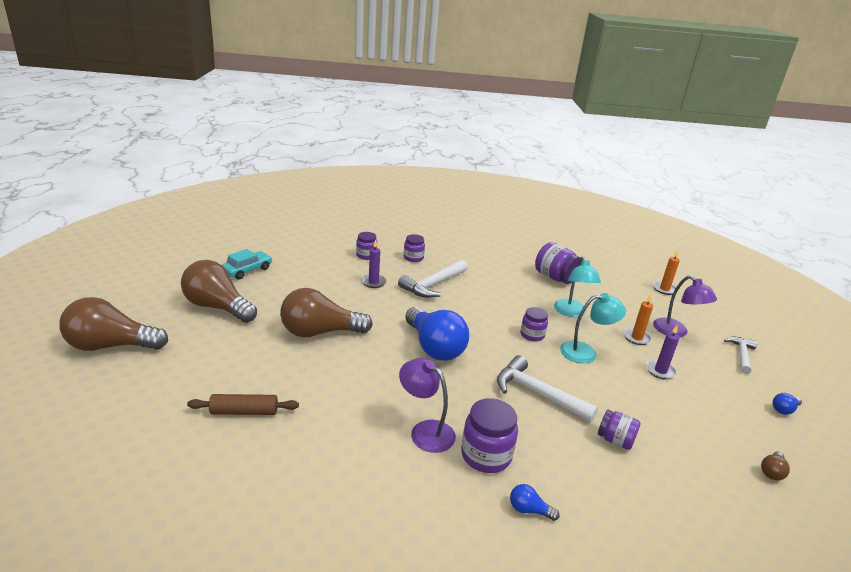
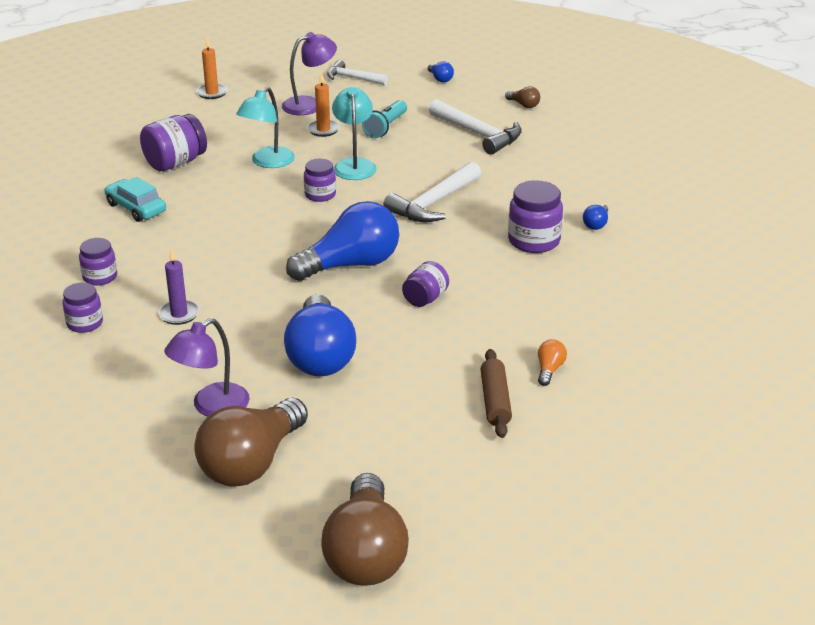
camera: 85 degrees left, 5 degrees up
turquoise car [222,249,272,280] -> turquoise car moved to [104,177,166,222]
brown light bulb [280,288,373,337] -> blue light bulb [284,294,356,376]
white hammer [398,259,468,298] -> white hammer moved to [429,99,522,155]
purple lamp [399,358,456,453] -> purple lamp moved to [164,318,249,416]
turquoise lamp [554,257,601,317] -> turquoise lamp turned 120 degrees clockwise [236,87,295,168]
purple jar [598,410,641,450] -> purple jar moved to [402,261,449,307]
purple candle [646,325,679,380] -> turquoise flashlight [362,100,407,138]
none -> orange light bulb [538,339,567,386]

